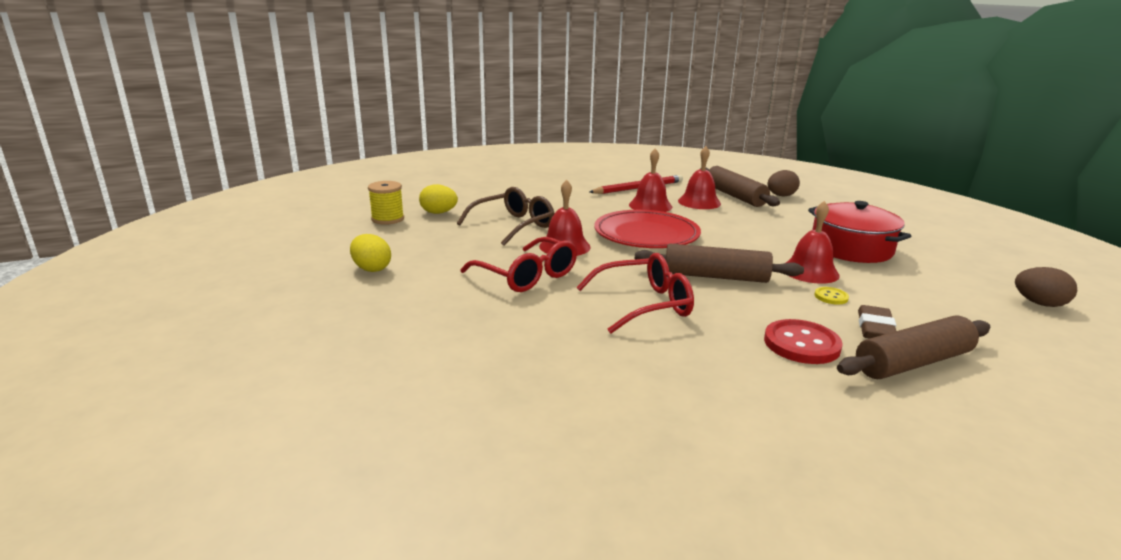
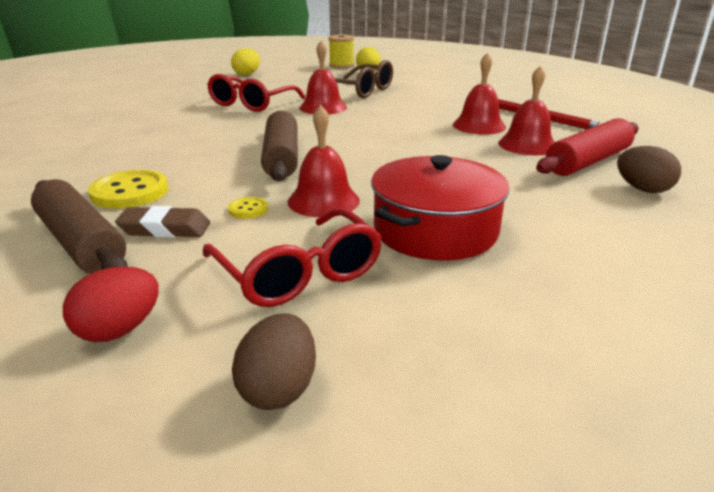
camera: 75 degrees right, 5 degrees up
red glasses [576,253,694,333] -> red glasses moved to [203,208,382,307]
red plate [594,210,701,248] -> none
brown rolling pin [700,166,780,207] -> red rolling pin [536,118,639,176]
red button [764,319,843,364] -> yellow button [88,170,168,209]
none -> red egg [63,266,159,342]

